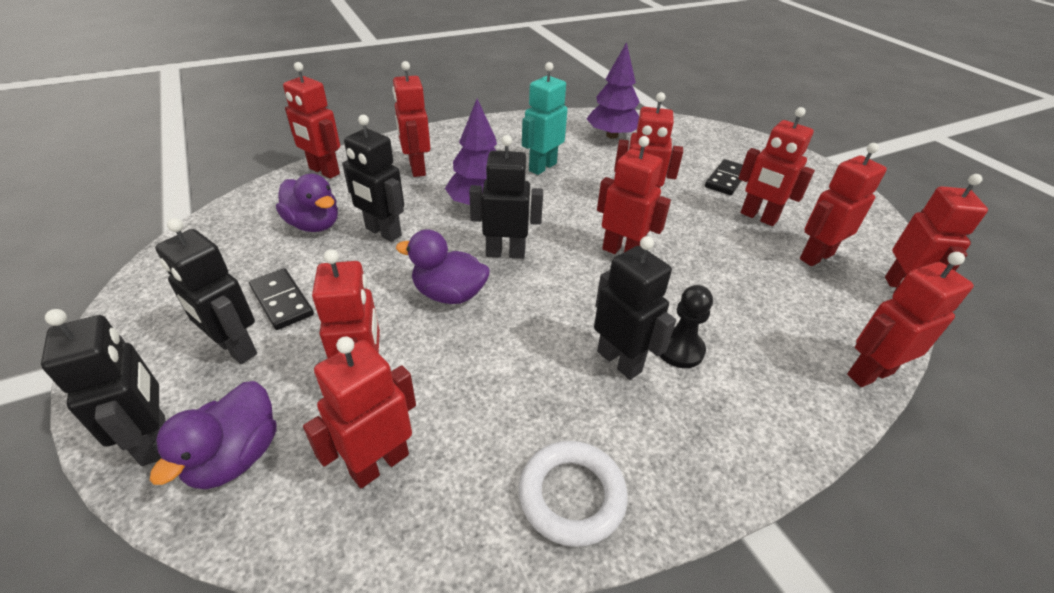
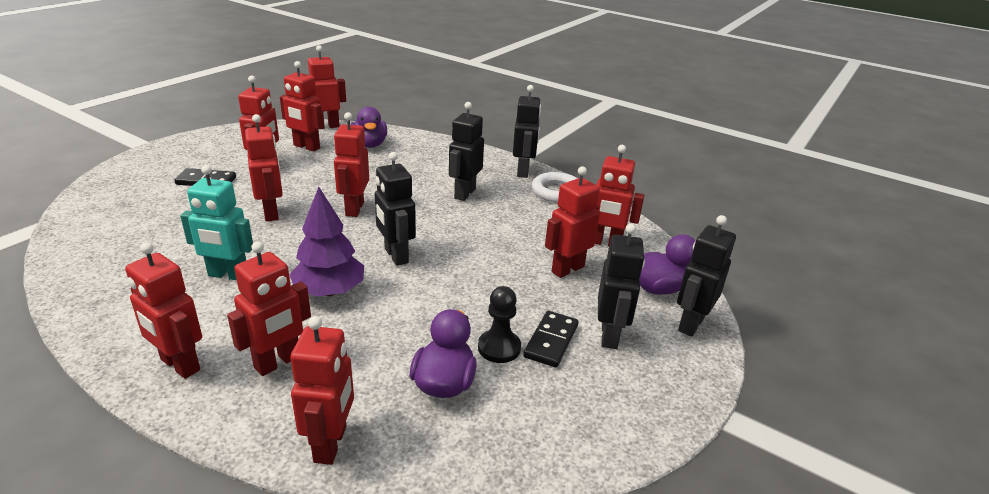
camera: 120 degrees left, 10 degrees down
black robot [342,115,404,242] -> black robot moved to [513,85,541,178]
purple duck [396,229,490,304] -> purple duck moved to [350,107,387,148]
purple tree [586,42,639,139] -> none
black pawn [660,285,713,368] -> black pawn moved to [478,286,521,363]
red robot [847,252,974,387] -> red robot moved to [125,242,202,379]

